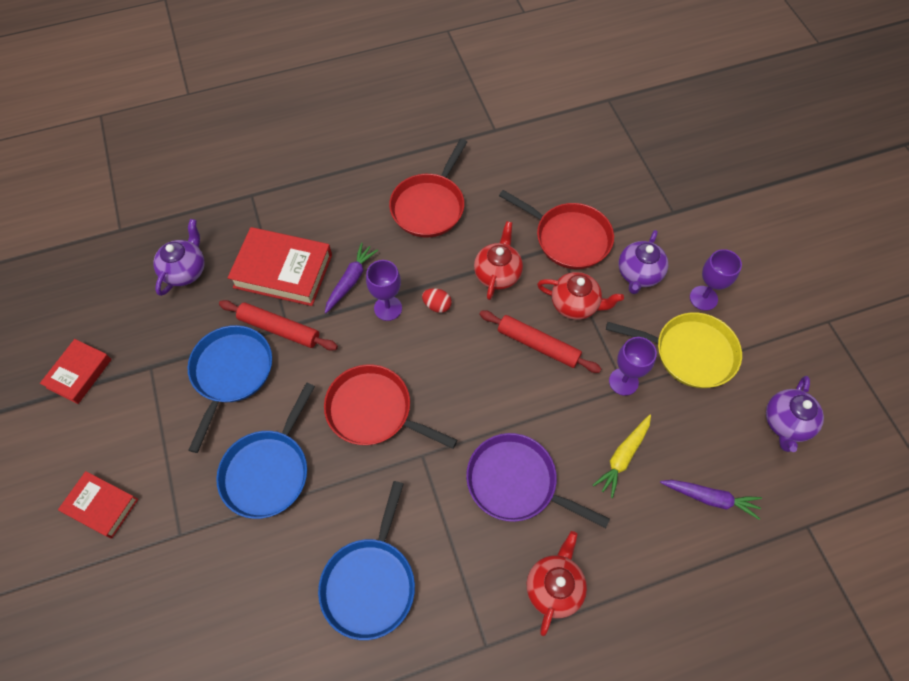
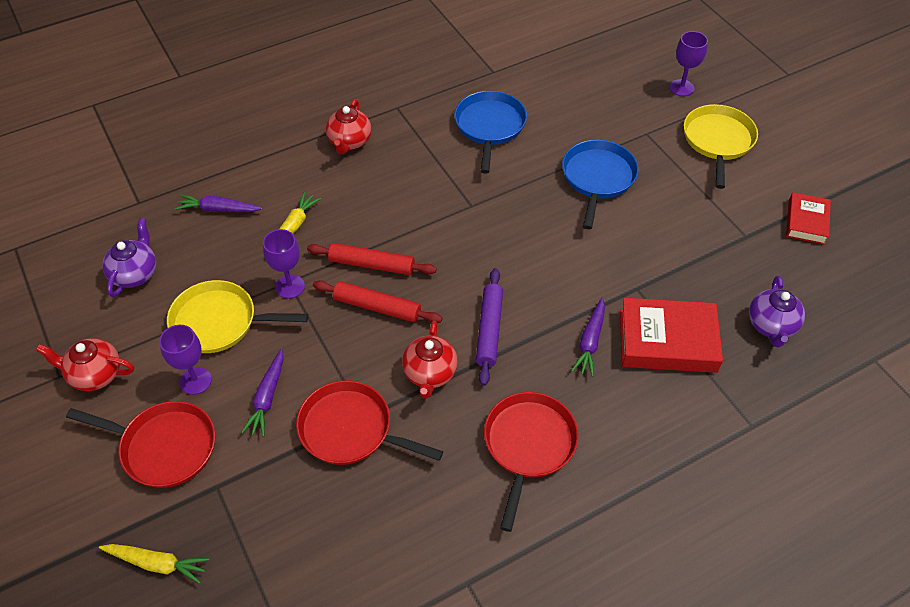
camera: 170 degrees right, 10 degrees down
red book [58,471,138,538] -> yellow pan [684,104,758,189]
blue pan [187,325,272,453] -> none
red rolling pin [219,300,338,351] -> red rolling pin moved to [307,243,437,275]
red pan [324,364,457,449] -> red pan moved to [66,401,215,488]
purple goblet [366,260,402,321] -> purple goblet moved to [670,31,708,96]
red egg [422,288,452,313] -> purple rolling pin [476,268,503,386]
purple pan [466,433,610,528] -> none
red teapot [537,272,624,320] -> red teapot moved to [36,338,134,391]
purple teapot [618,230,668,294] -> purple carrot [241,349,284,437]
none -> yellow carrot [99,544,209,584]

